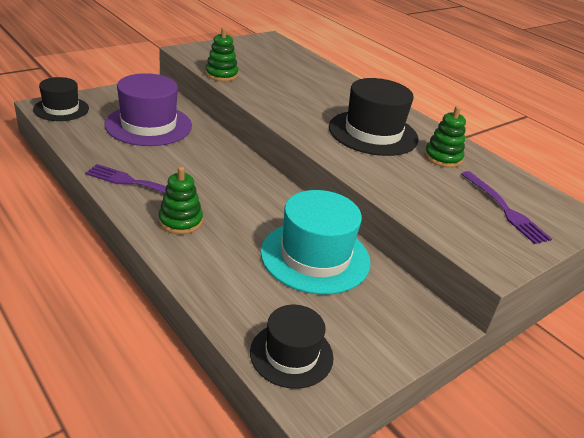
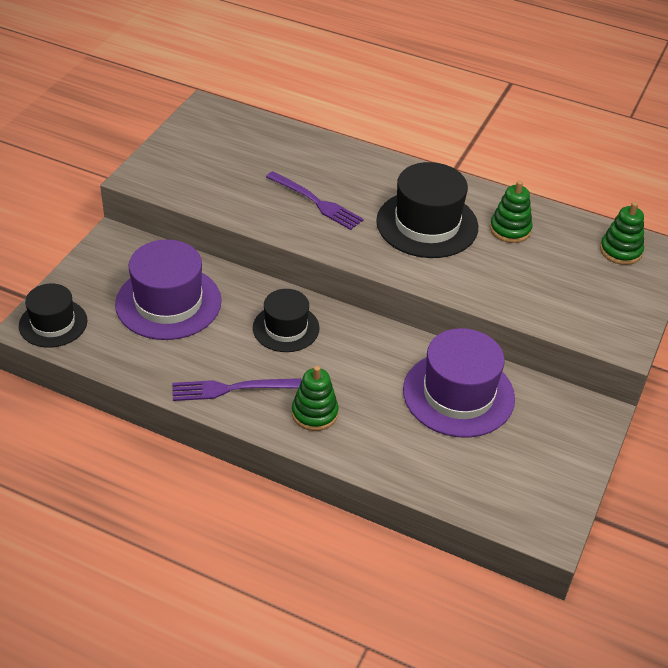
camera: 25 degrees left, 10 degrees up
green stacking toy [205,27,238,81] -> green stacking toy moved to [600,202,644,265]
black hat [250,305,334,389] -> black hat moved to [253,289,320,352]
turquoise hat [260,190,370,294] -> purple hat [403,328,515,438]
purple fork [461,171,552,244] -> purple fork moved to [266,171,364,230]

